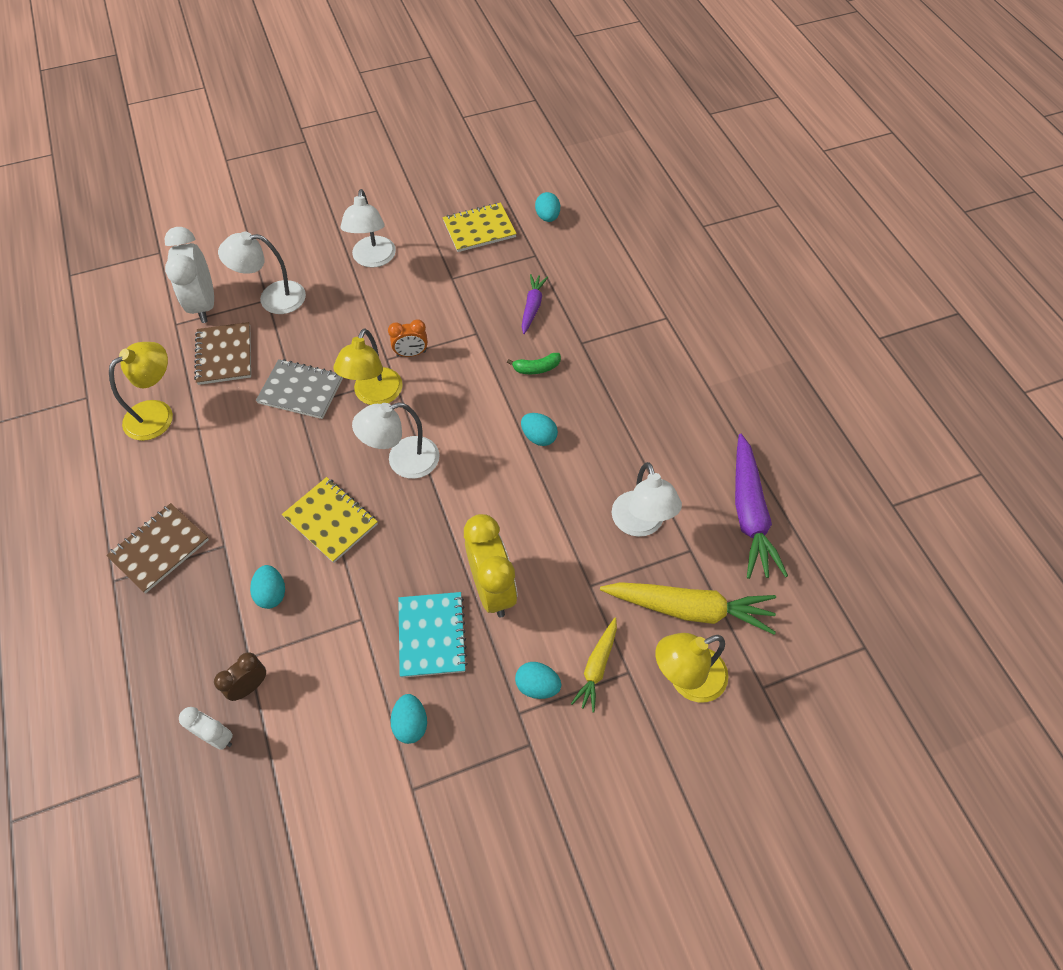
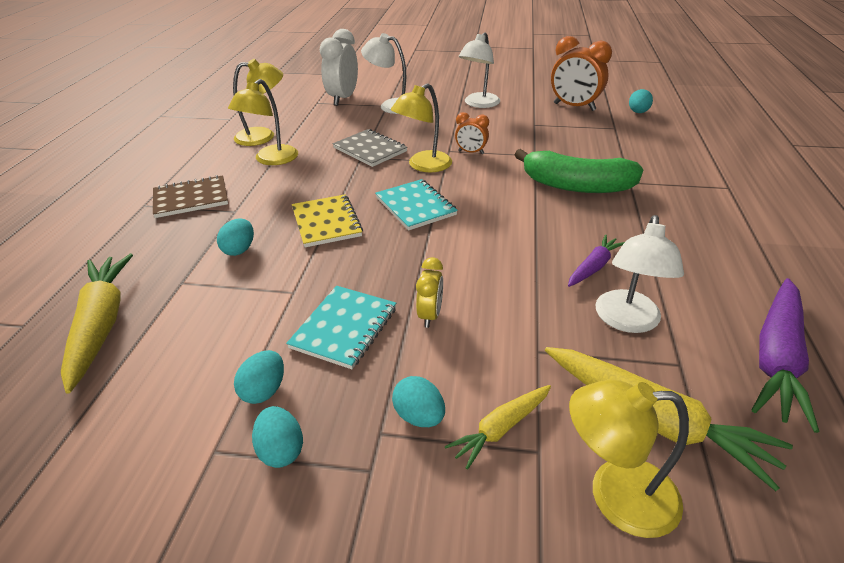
camera: 30 degrees right, 20 degrees down
white clock [179,707,233,750] -> yellow carrot [61,254,133,394]
brown notebook [194,322,251,385] -> none
brown clock [214,652,266,701] -> none
white lamp [352,402,440,479] -> turquoise notebook [375,179,458,230]
yellow notebook [443,203,517,252] -> orange clock [551,36,612,111]
yellow clock [464,514,518,617] -> yellow clock [416,257,443,328], size x0.54
green banana [507,353,561,374] -> green banana [514,149,643,193], size x2.37
turquoise egg [521,413,558,446] -> turquoise egg moved to [252,406,303,468]
purple carrot [522,274,548,334] -> purple carrot moved to [568,234,625,287]
none -> yellow lamp [228,79,298,165]

